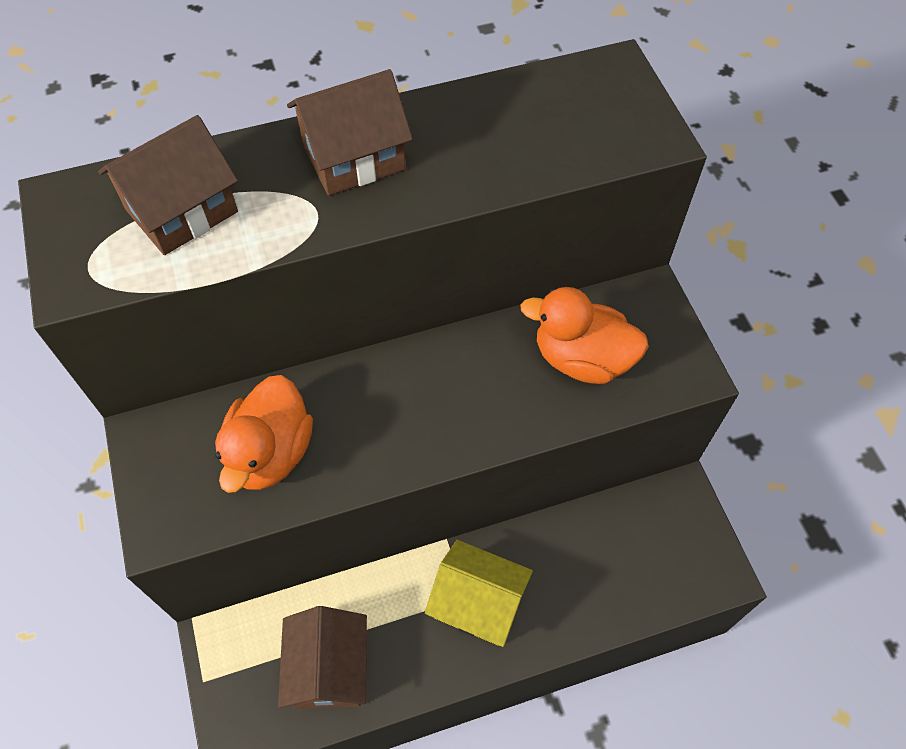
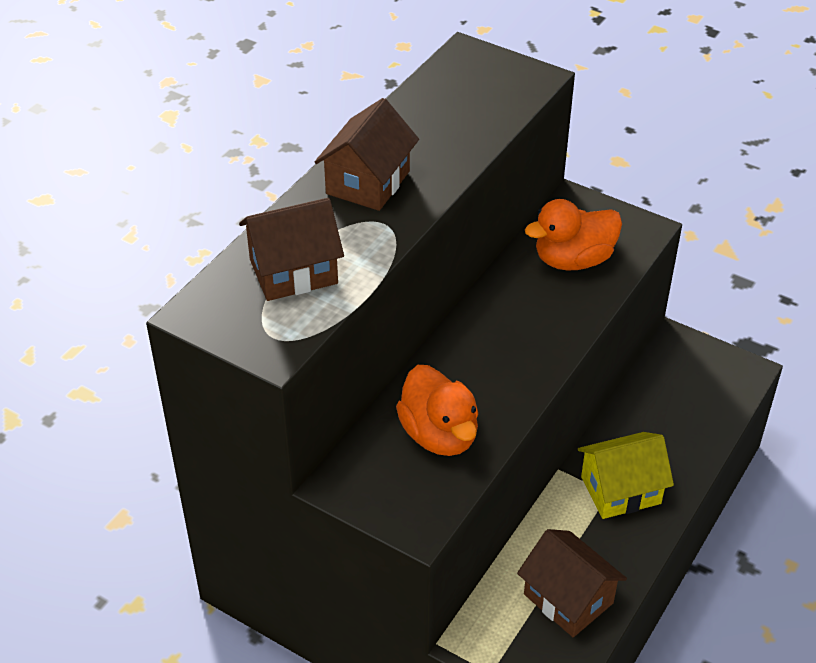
camera: 40 degrees left, 15 degrees down
brown house [98,115,238,255] -> brown house turned 60 degrees clockwise [239,198,344,301]

